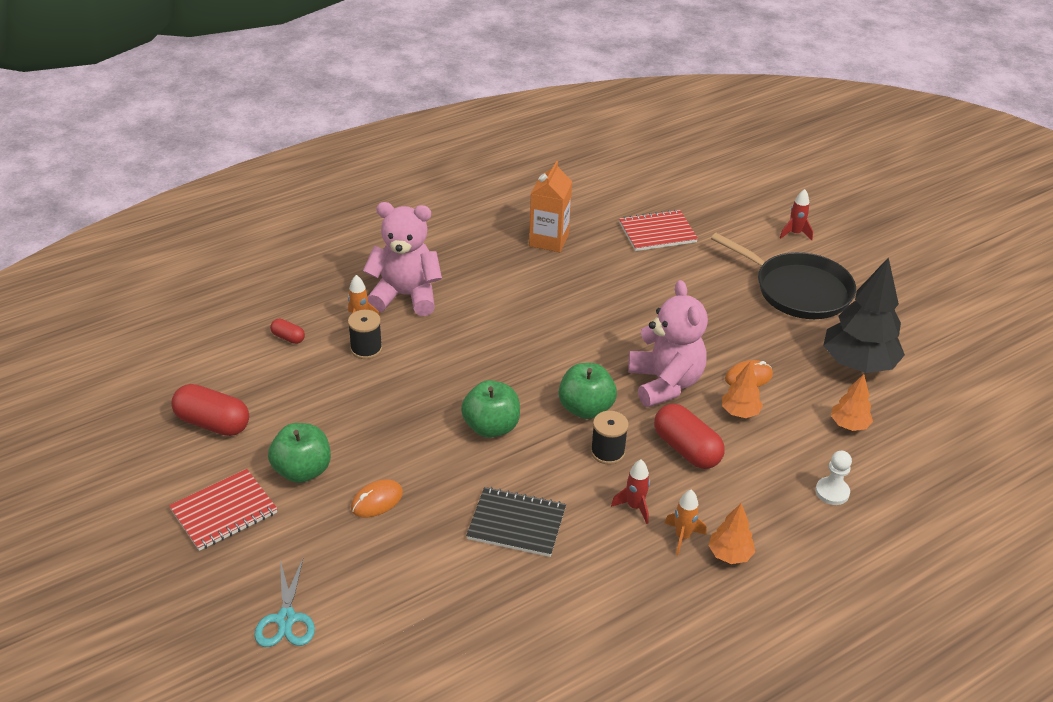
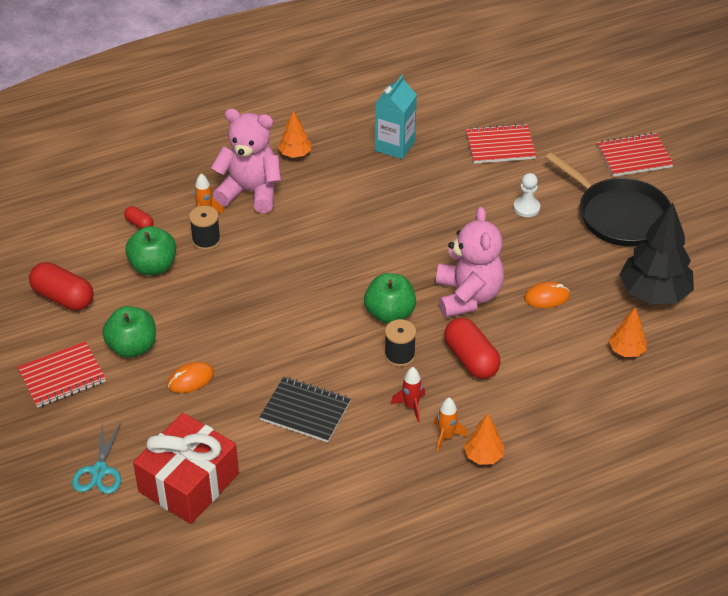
camera: 10 degrees right, 5 degrees up
green apple [461,380,520,438] -> green apple moved to [125,226,176,275]
orange carton [529,161,572,252] -> turquoise carton [375,75,417,159]
orange tree [722,361,763,418] -> orange tree moved to [278,111,311,158]
red rocket [780,189,813,240] -> red notebook [597,133,674,177]
white pawn [815,451,852,505] -> white pawn moved to [514,173,540,217]
none -> red gift [133,413,239,524]

